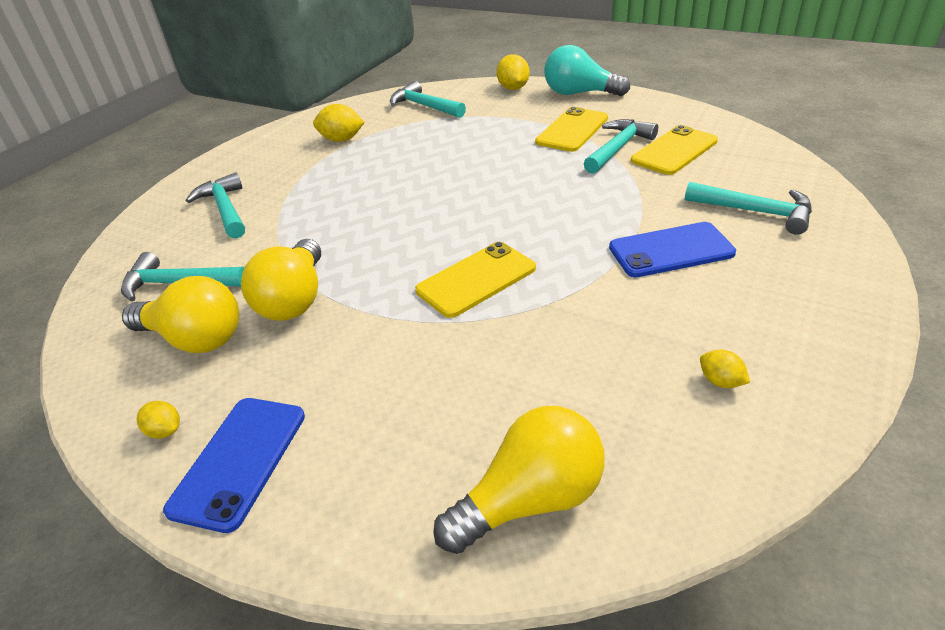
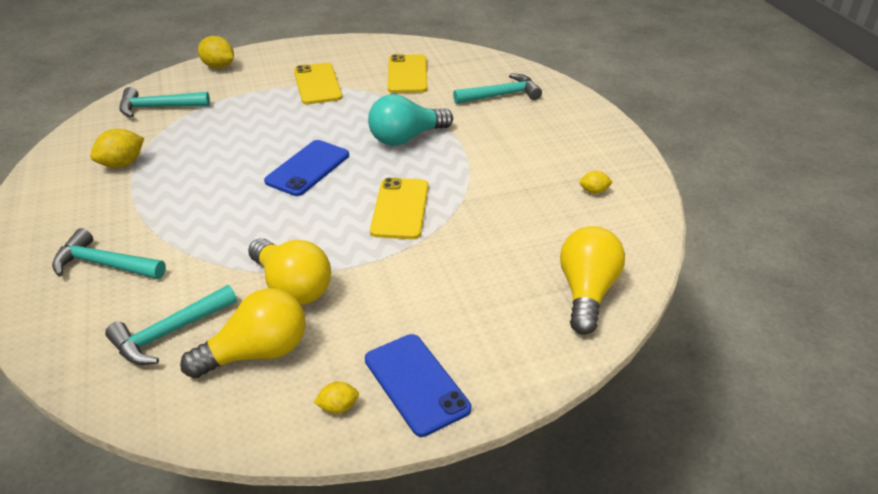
camera: 50 degrees left, 0 degrees up
turquoise light bulb [544,45,630,96] -> turquoise light bulb moved to [368,94,453,146]
turquoise hammer [583,119,658,174] -> none
blue phone [609,222,736,277] -> blue phone moved to [264,140,349,196]

